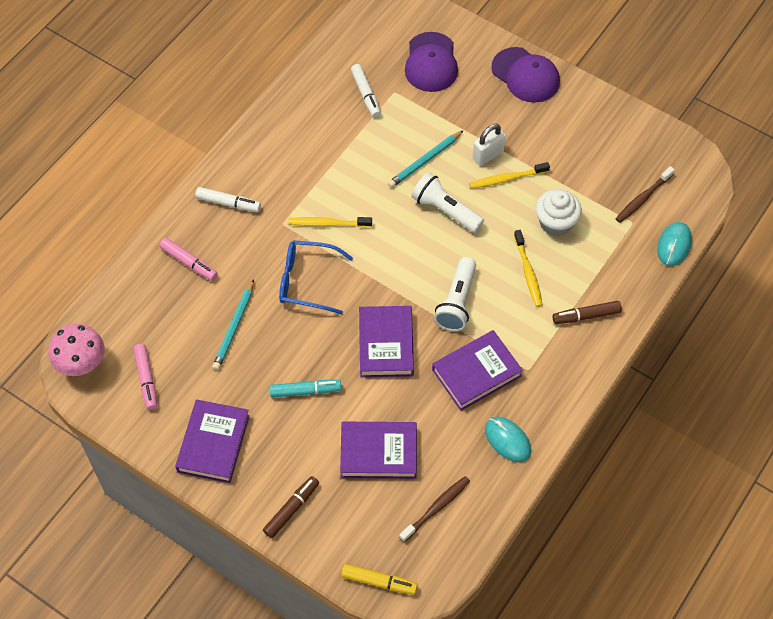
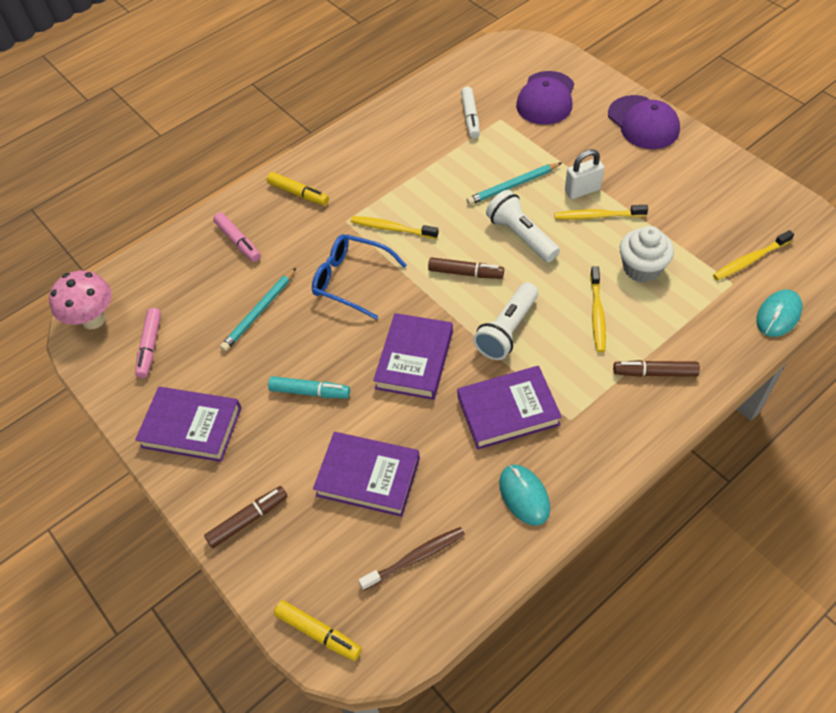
camera: 20 degrees right, 5 degrees down
purple book [175,399,250,483] -> purple book turned 75 degrees clockwise [135,387,241,462]
white marker [195,187,261,212] -> yellow marker [267,172,329,205]
brown toothbrush [615,166,675,223] -> yellow toothbrush [713,230,794,280]
none -> brown marker [428,257,504,279]

